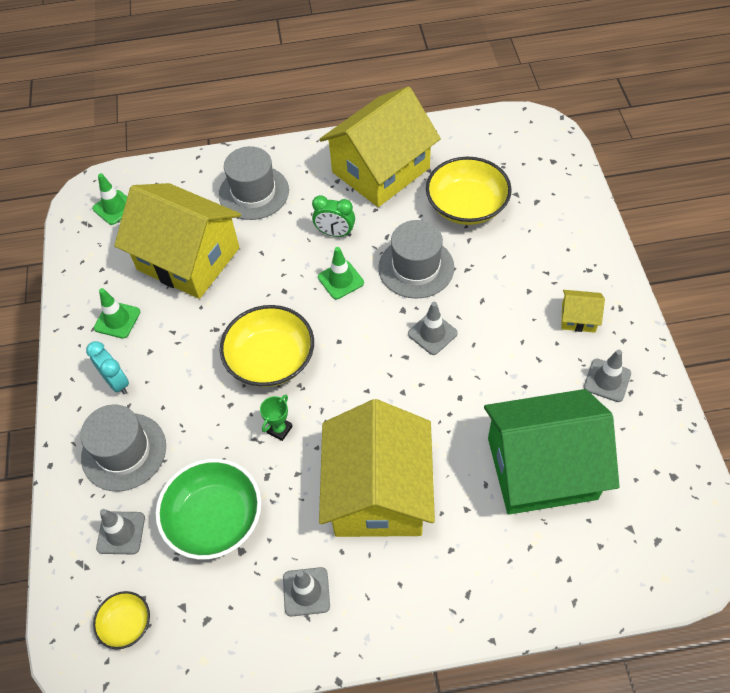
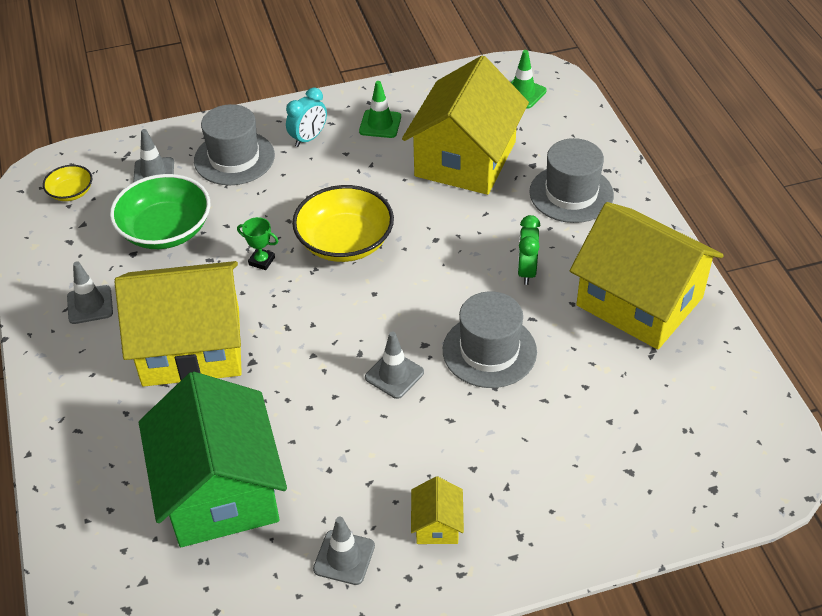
camera: 80 degrees right, 10 degrees down
green traffic cone [318,247,364,299] -> none
yellow bowl [426,157,512,225] -> none

